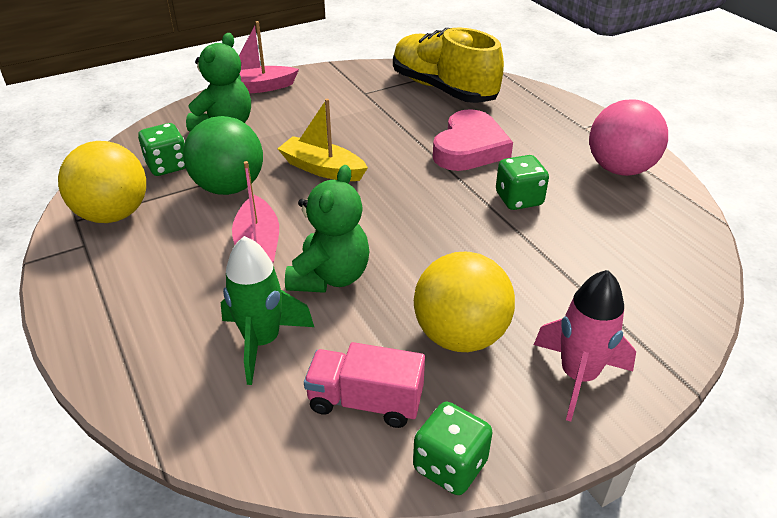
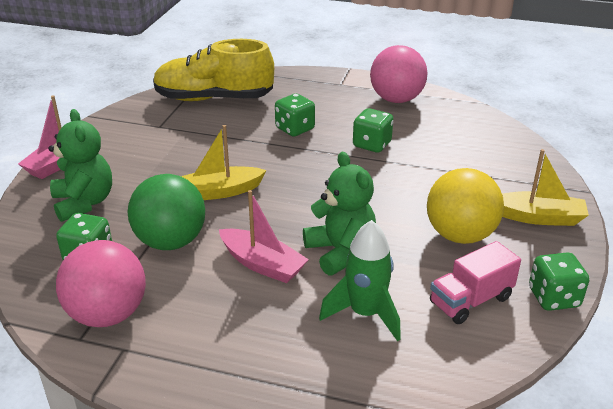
camera: 45 degrees left, 5 degrees down
yellow ball [58,141,146,223] -> pink ball [56,240,146,327]
pink heart [433,109,513,171] -> green dice [275,94,315,137]
pink rocket [534,270,636,422] -> yellow boat [502,149,589,226]

